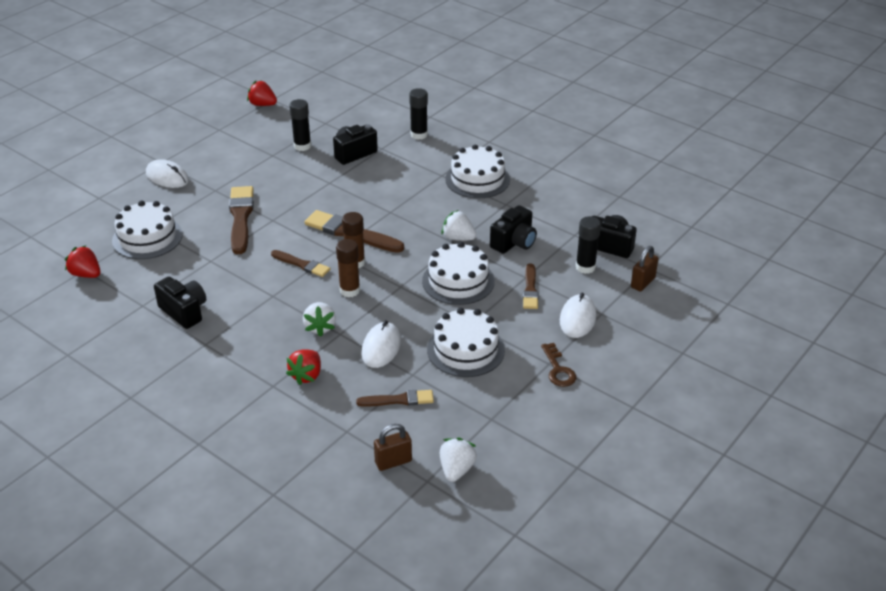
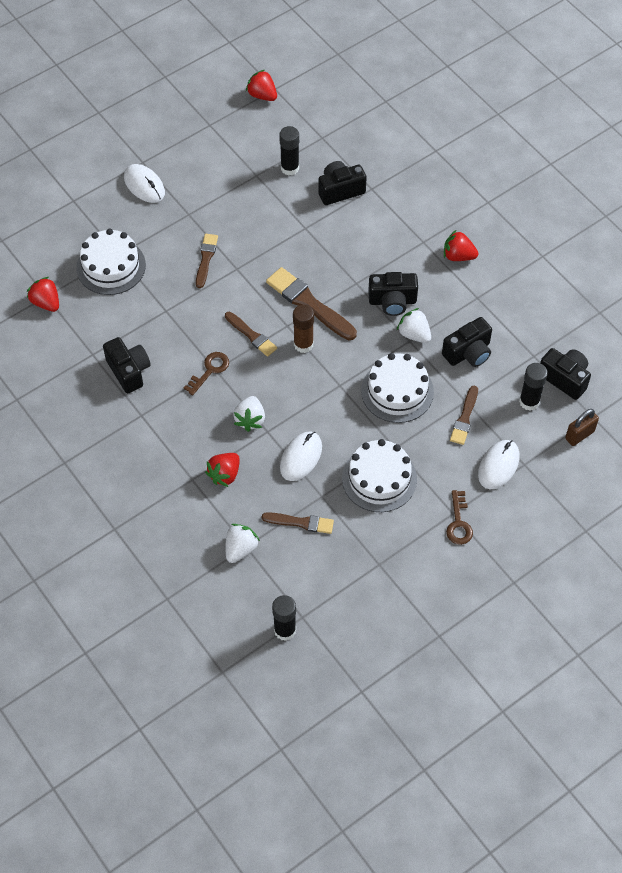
camera: 15 degrees right, 20 degrees up
brown brush [229,186,254,254] -> brown brush [196,234,218,288], size x0.60
brown glue stick [336,239,360,297] -> none
brown padlock [374,424,412,471] -> none
black glue stick [409,88,428,140] -> black glue stick moved to [272,595,296,641]
white strawberry [440,438,477,482] -> white strawberry moved to [226,524,260,563]
white cake [445,145,510,198] -> red strawberry [444,230,478,261]
none -> brown key [184,352,229,395]
none -> black camera [368,272,418,316]

